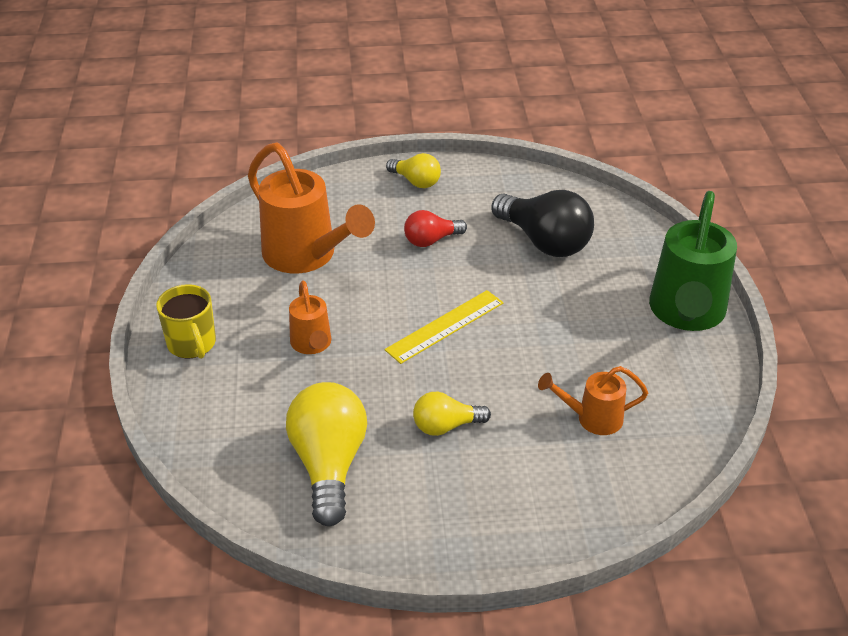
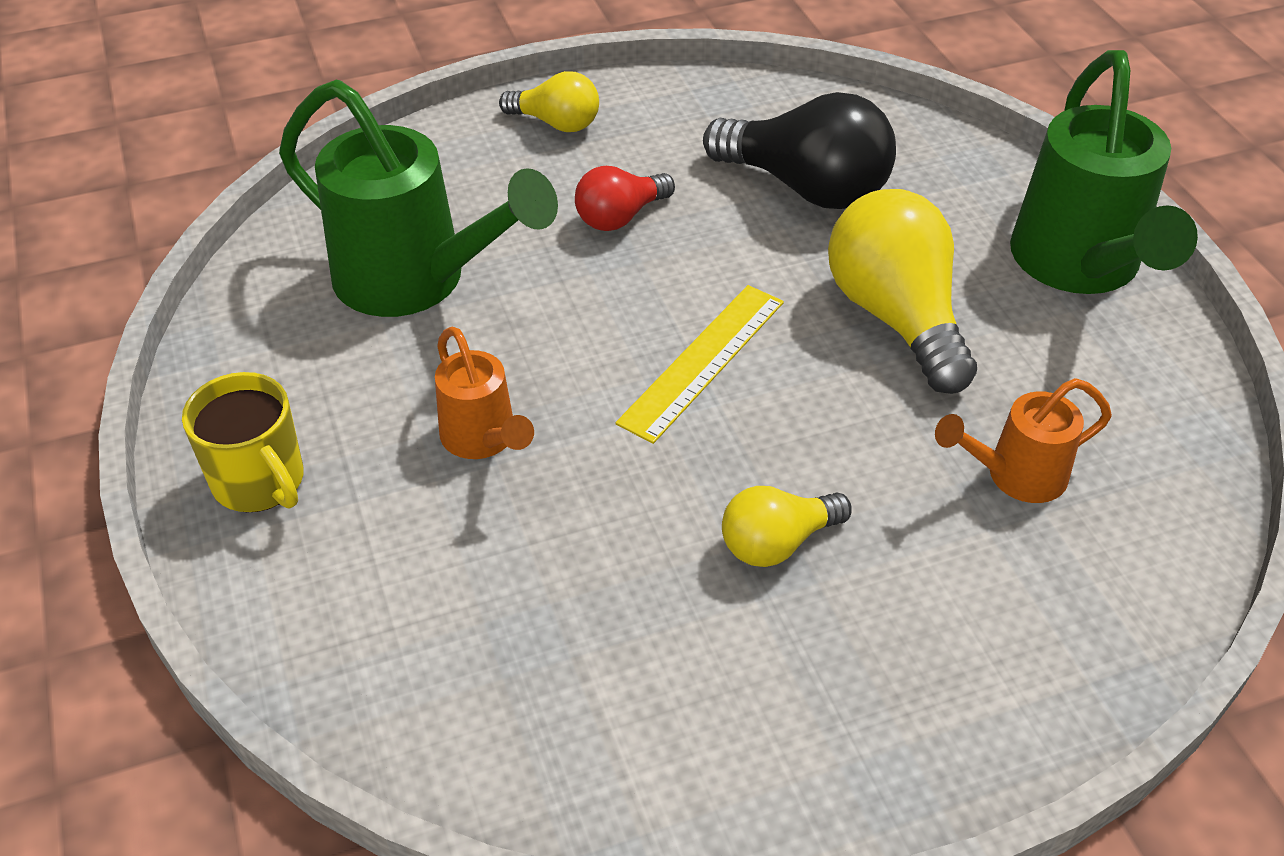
camera: 15 degrees left, 5 degrees up
orange watering can [248,143,375,274] -> green watering can [279,80,558,317]
yellow light bulb [286,382,367,526] -> yellow light bulb moved to [828,189,977,394]

